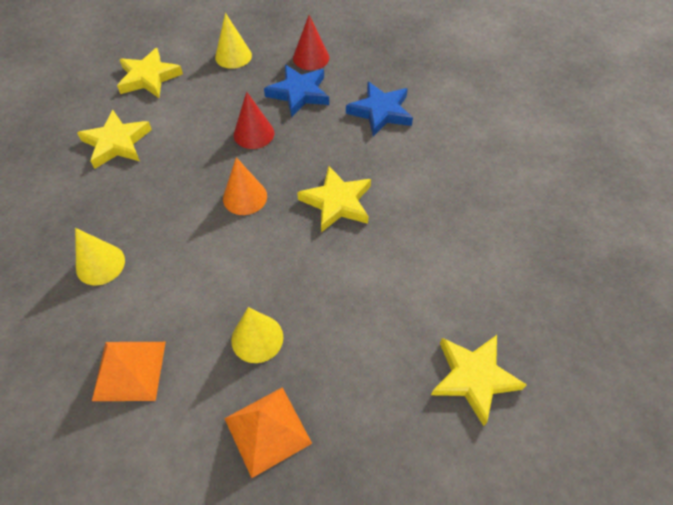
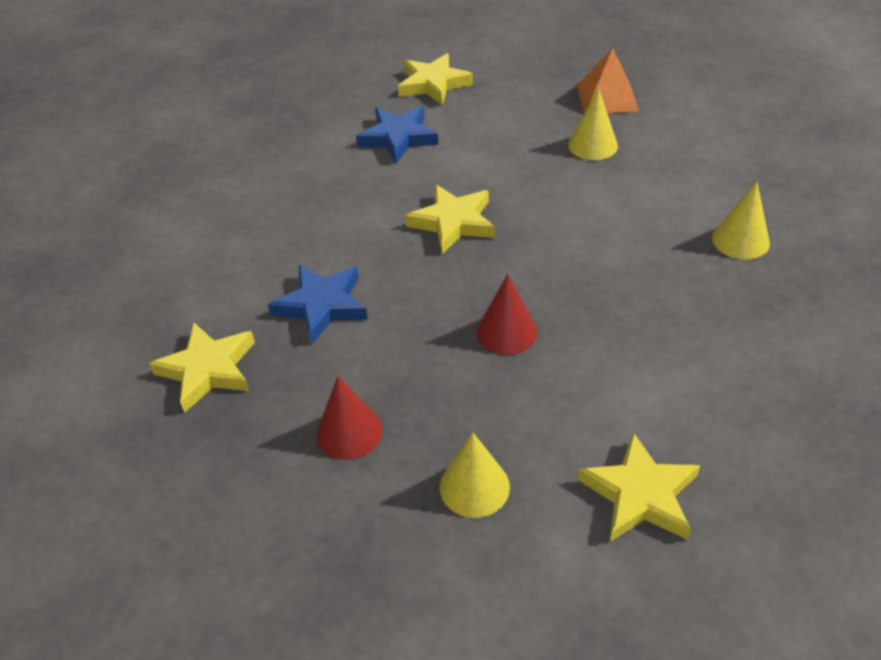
camera: 150 degrees left, 10 degrees down
yellow star [77,110,152,169] -> yellow star moved to [149,322,255,412]
orange pyramid [92,342,166,401] -> none
orange cone [223,157,267,215] -> none
blue star [264,65,329,117] -> blue star moved to [356,106,439,163]

